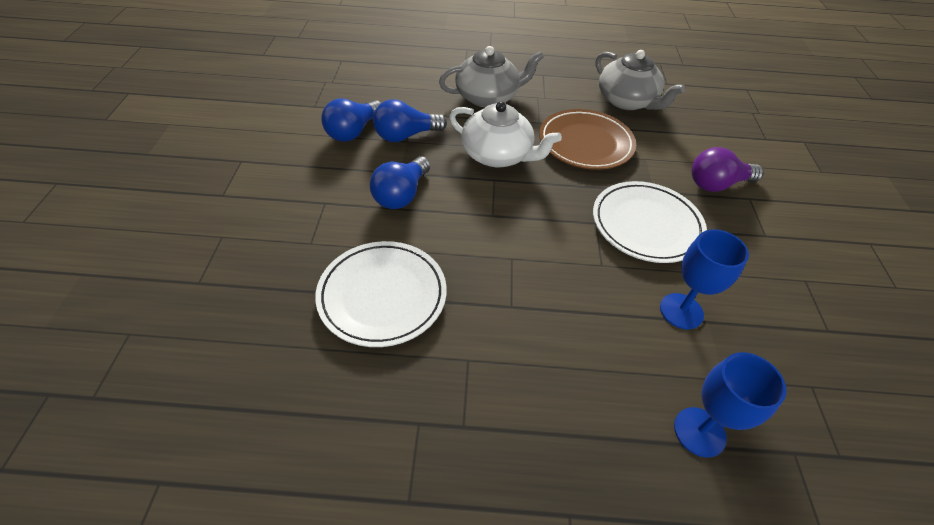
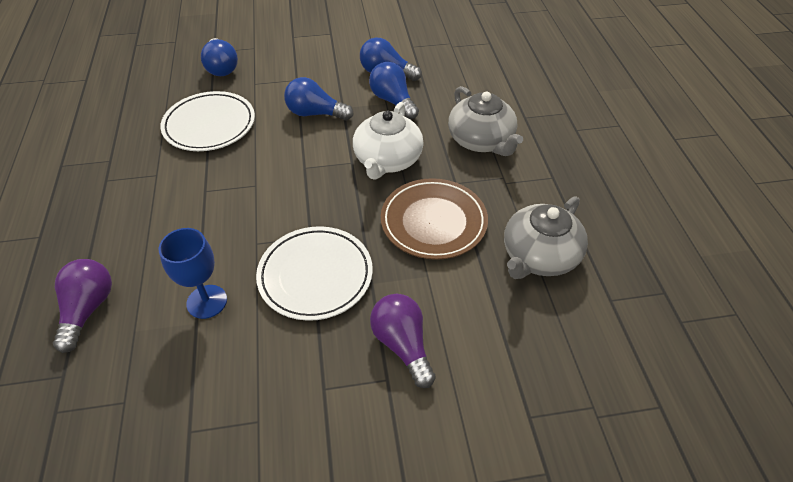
camera: 80 degrees right, 0 degrees up
blue goblet [674,352,786,458] -> purple light bulb [53,259,112,353]
none -> blue light bulb [201,38,238,76]

